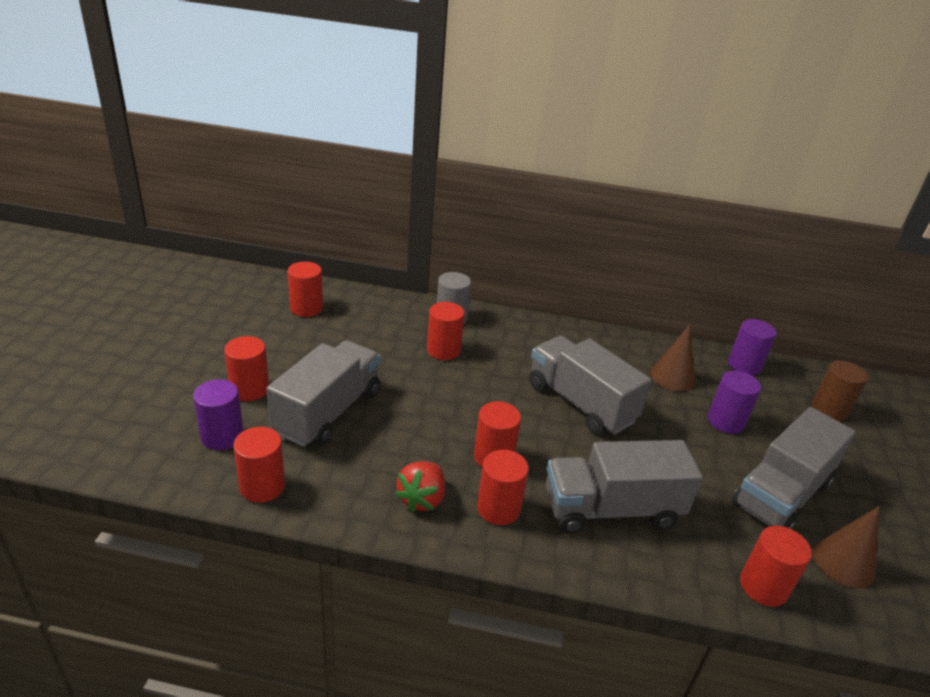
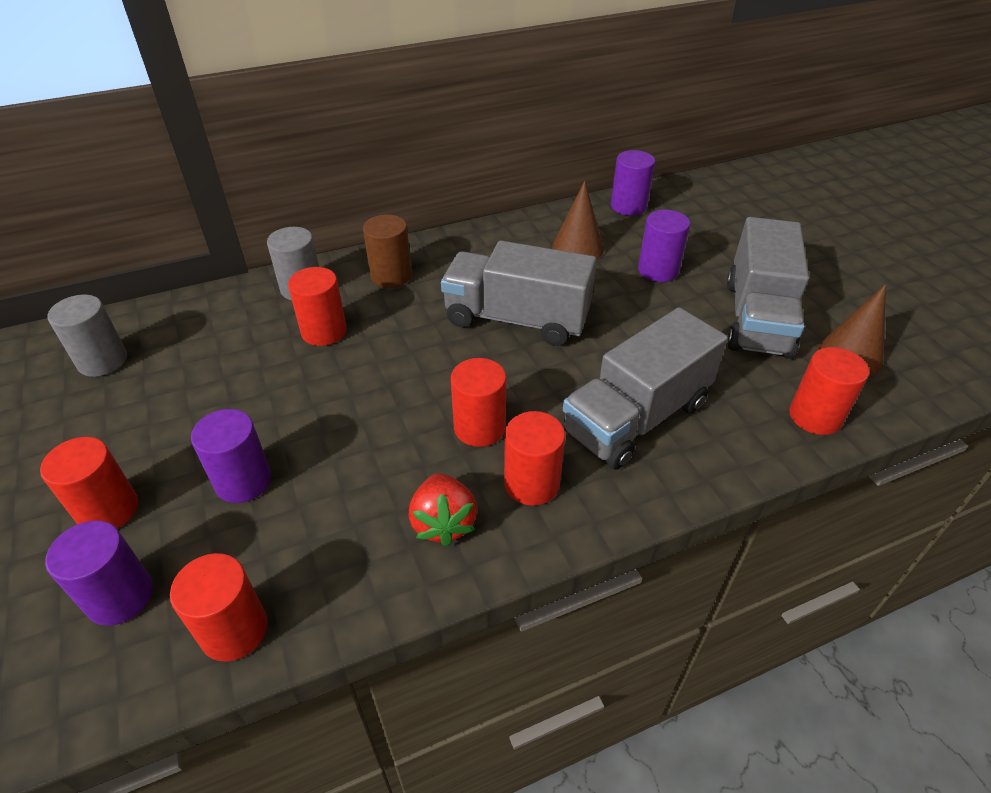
camera: 30 degrees left, 10 degrees up
grey truck [266,340,381,447] -> purple cylinder [191,409,271,503]
red cylinder [288,262,323,317] -> grey cylinder [48,295,127,377]
brown cylinder [812,361,868,421] -> brown cylinder moved to [363,215,412,288]

